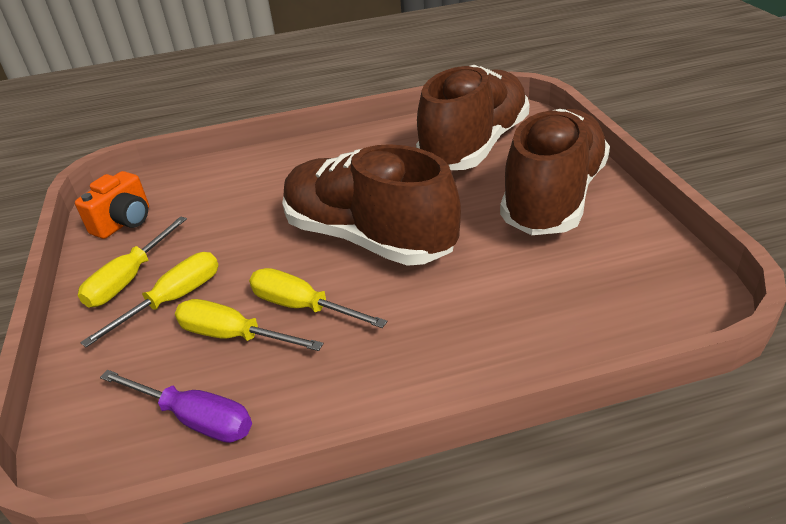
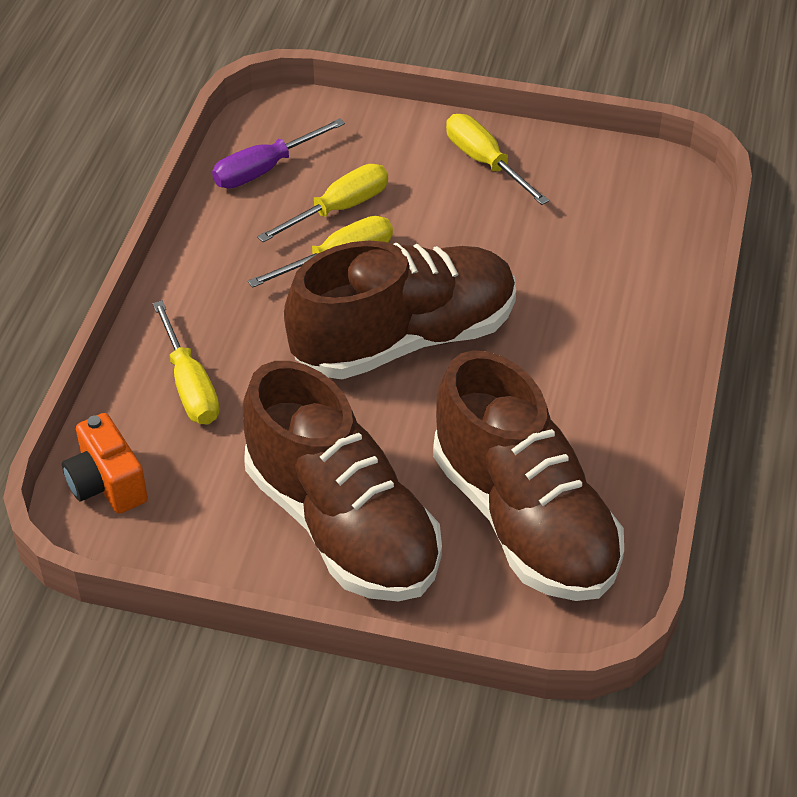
camera: 115 degrees right, 10 degrees up
orange camera [75,171,149,239] -> orange camera moved to [62,413,148,514]
yellow screwdriver [80,252,219,347] -> yellow screwdriver moved to [153,301,220,424]

